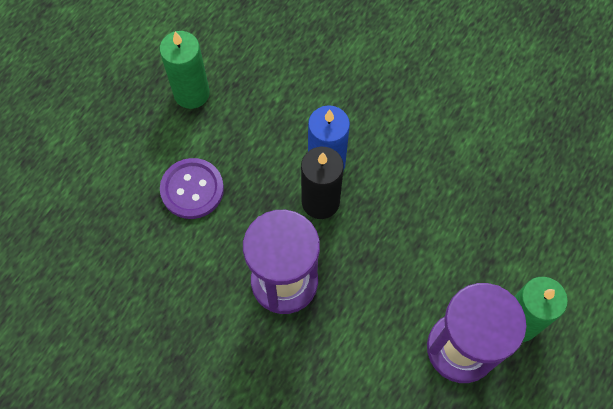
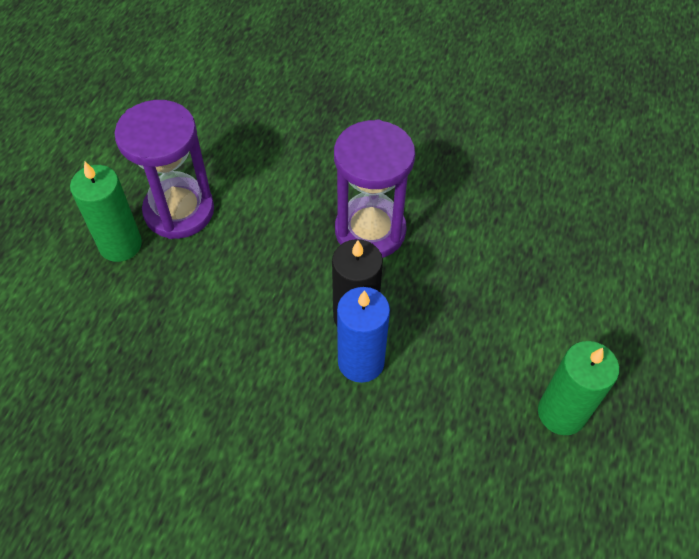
camera: 165 degrees right, 10 degrees down
purple button [160,158,224,219] -> none

